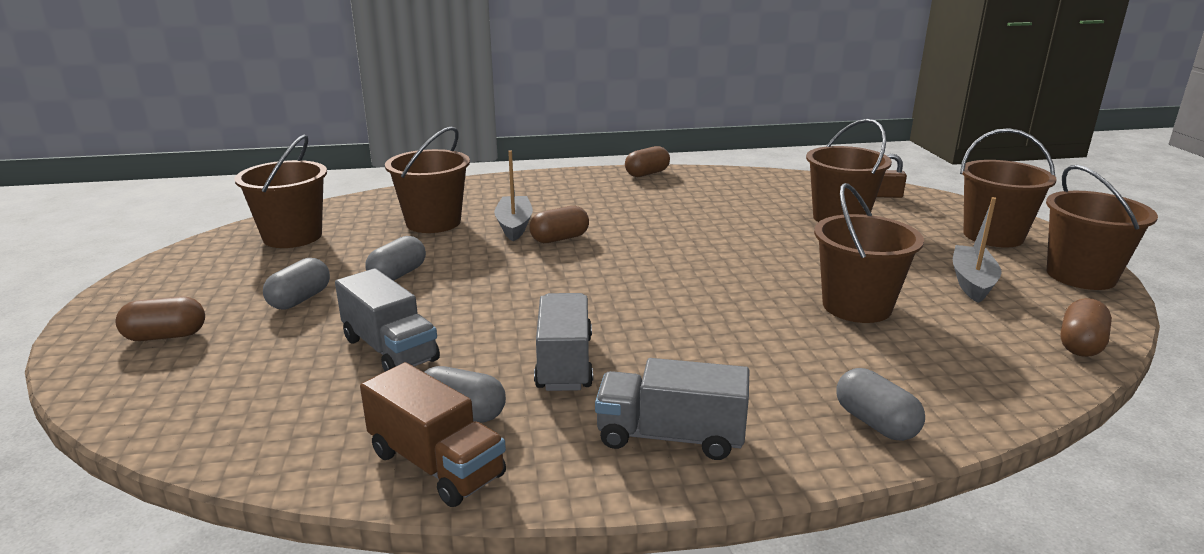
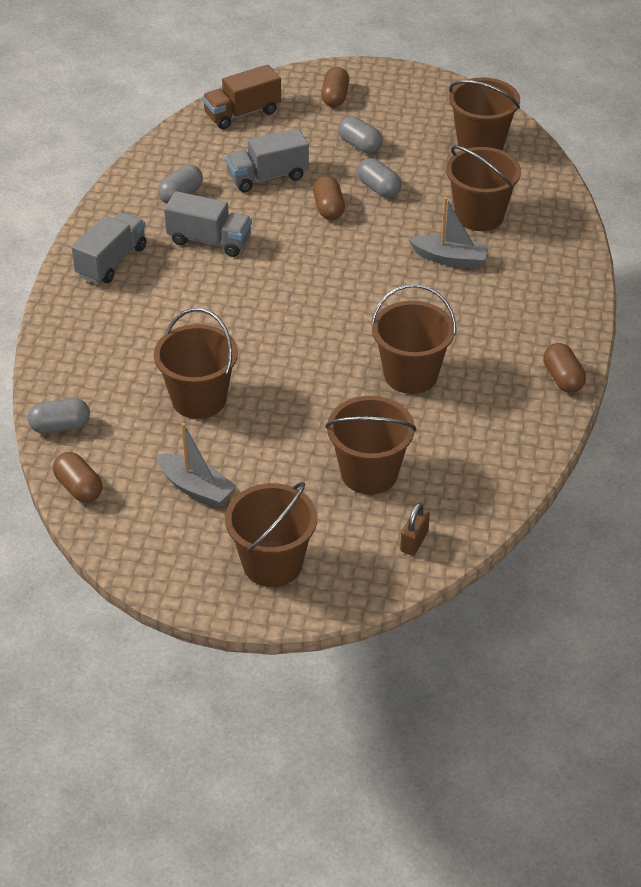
camera: 110 degrees right, 20 degrees up
brown truck [360,362,506,507] -> brown truck moved to [202,64,281,129]
brown capsule [529,206,589,243] -> brown capsule moved to [313,176,345,220]
grey capsule [837,368,925,441] -> grey capsule moved to [28,398,90,433]
brown bucket [1046,165,1158,290] -> brown bucket moved to [371,284,456,394]

